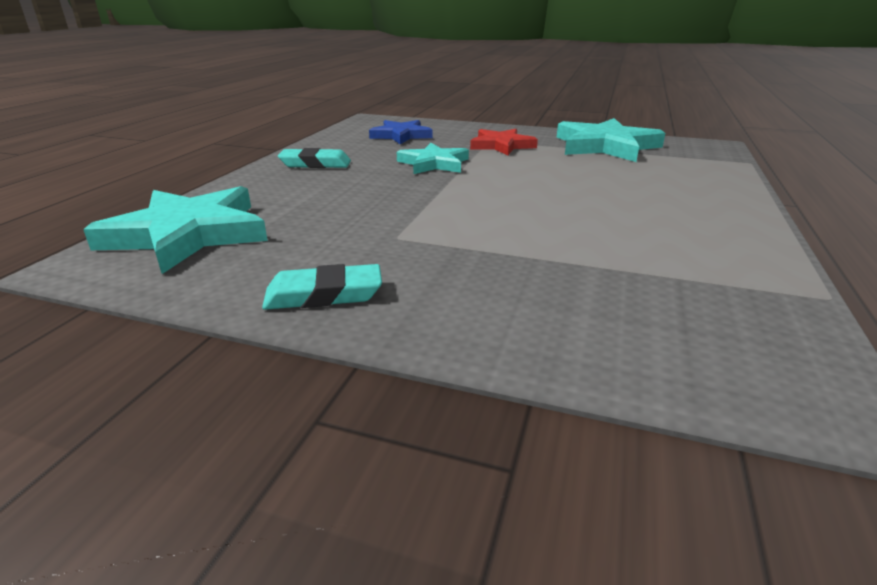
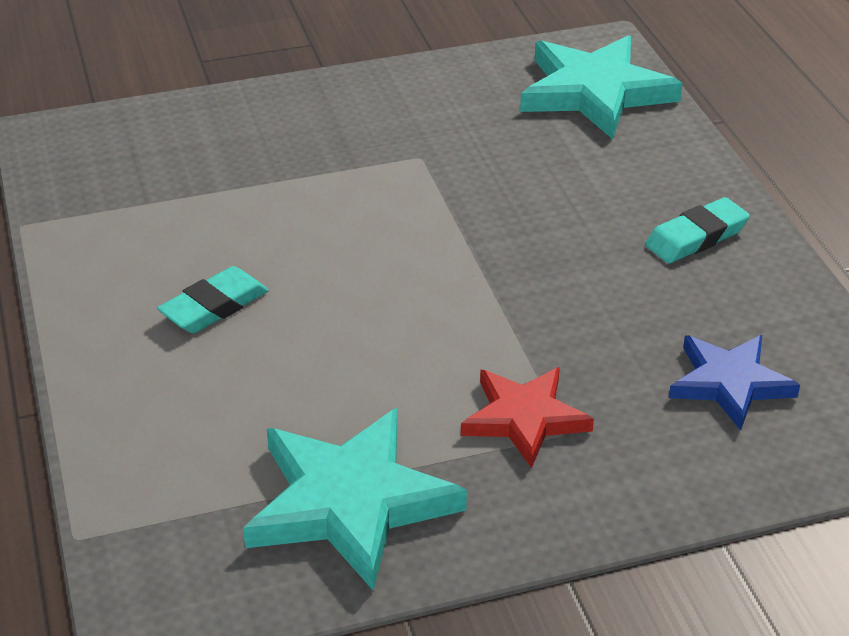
camera: 145 degrees right, 10 degrees up
turquoise eraser [262,264,382,310] -> turquoise eraser moved to [157,266,269,333]
turquoise star [397,143,469,174] -> none

